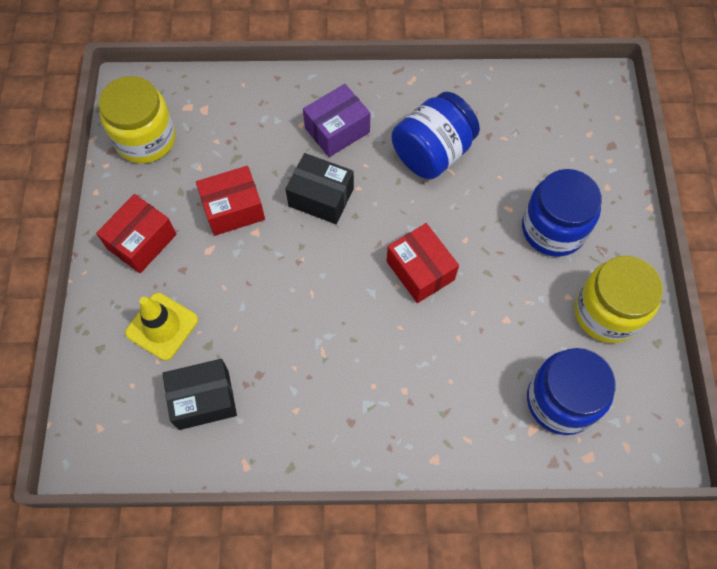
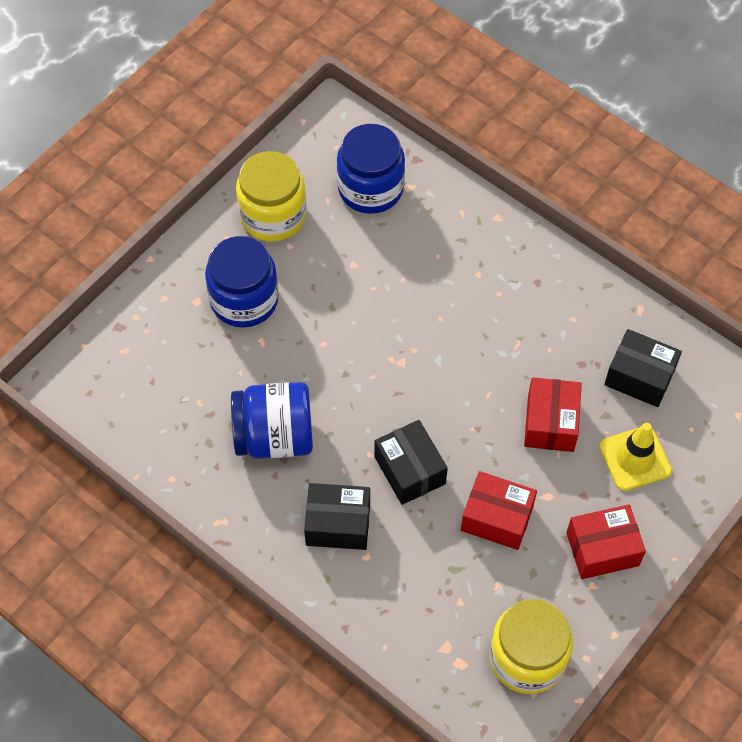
camera: 140 degrees left, 5 degrees down
purple box [303,84,370,157] -> black box [304,483,370,550]
red box [387,223,459,303] -> red box moved to [524,377,582,452]

